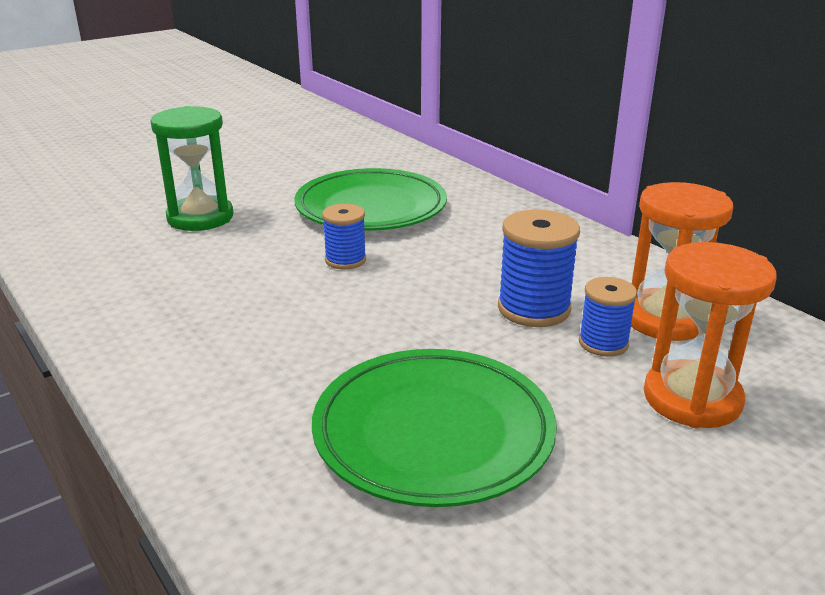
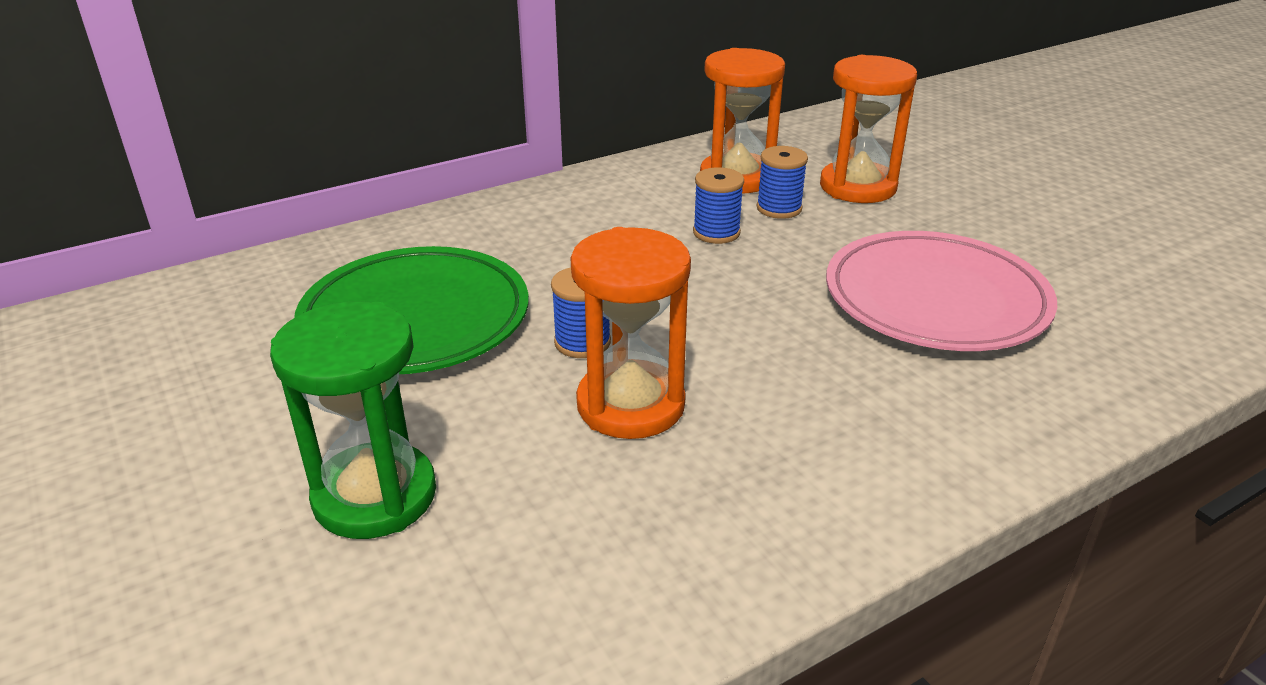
camera: 85 degrees left, 5 degrees up
green plate [312,349,557,507] -> pink plate [826,231,1057,351]
blue spool [498,209,580,327] -> blue spool [693,167,744,244], size x0.63
none -> orange hourglass [571,227,691,439]

